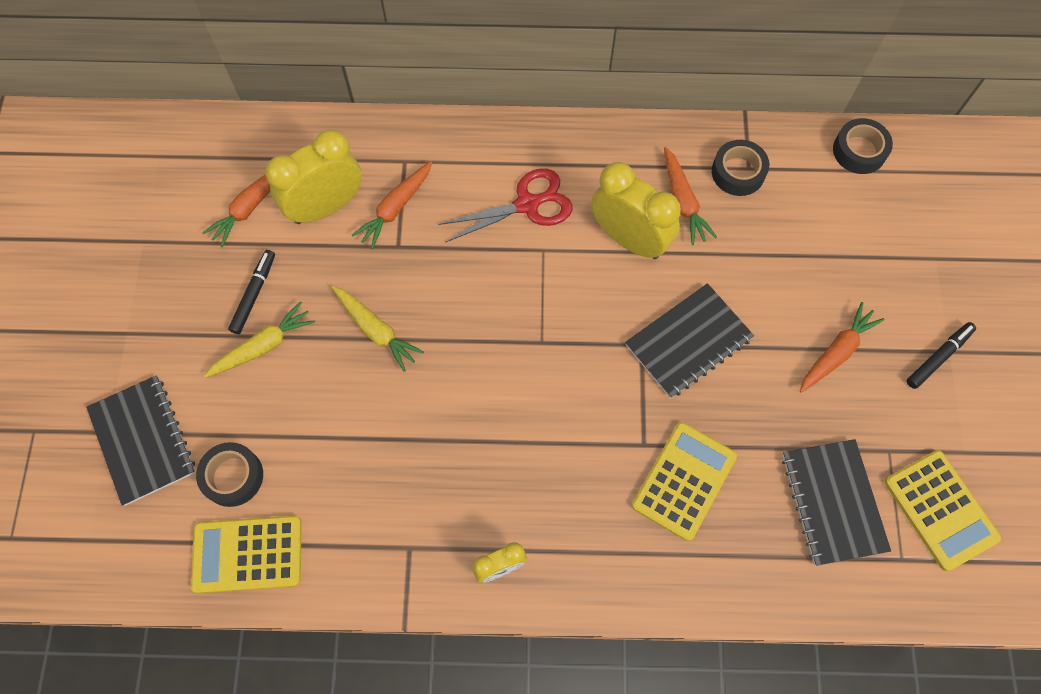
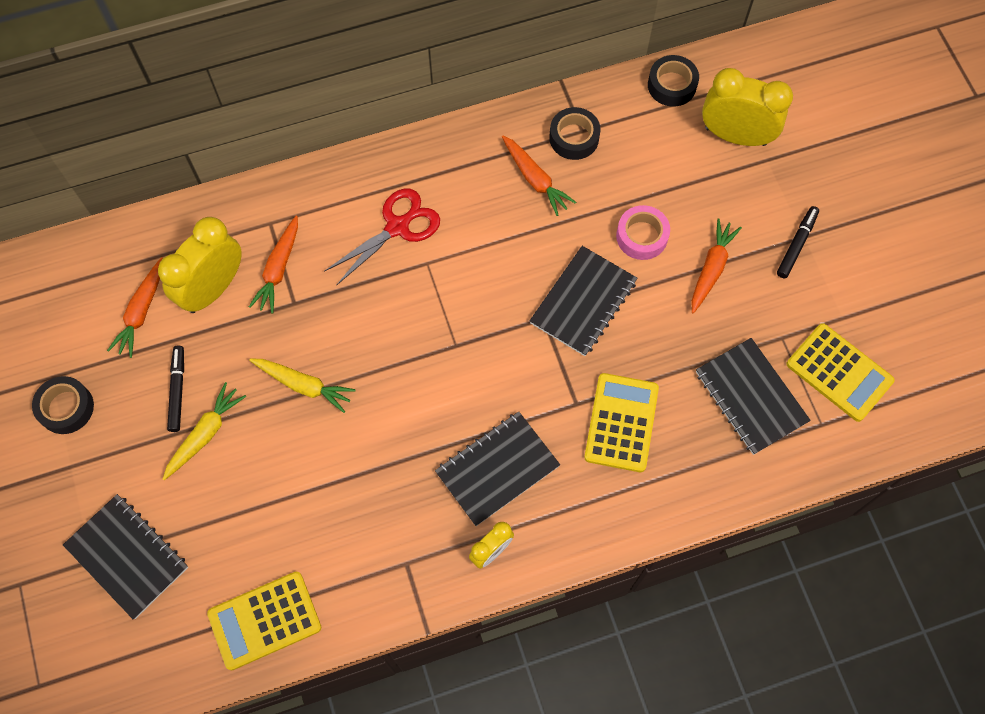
camera: 20 degrees left, 0 degrees up
black tape [196,442,263,507] -> black tape moved to [32,376,94,434]
yellow clock [591,162,681,259] -> yellow clock moved to [702,68,793,146]
none -> black notebook [435,412,560,526]
none -> pink tape [616,205,670,260]

